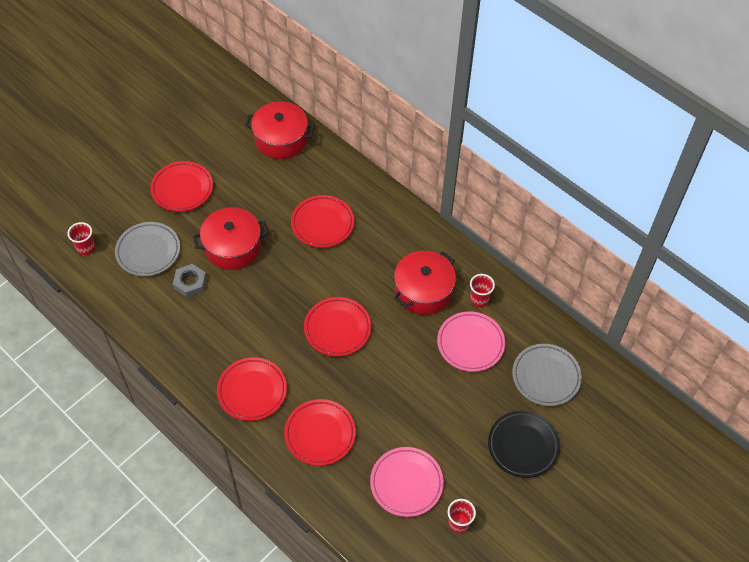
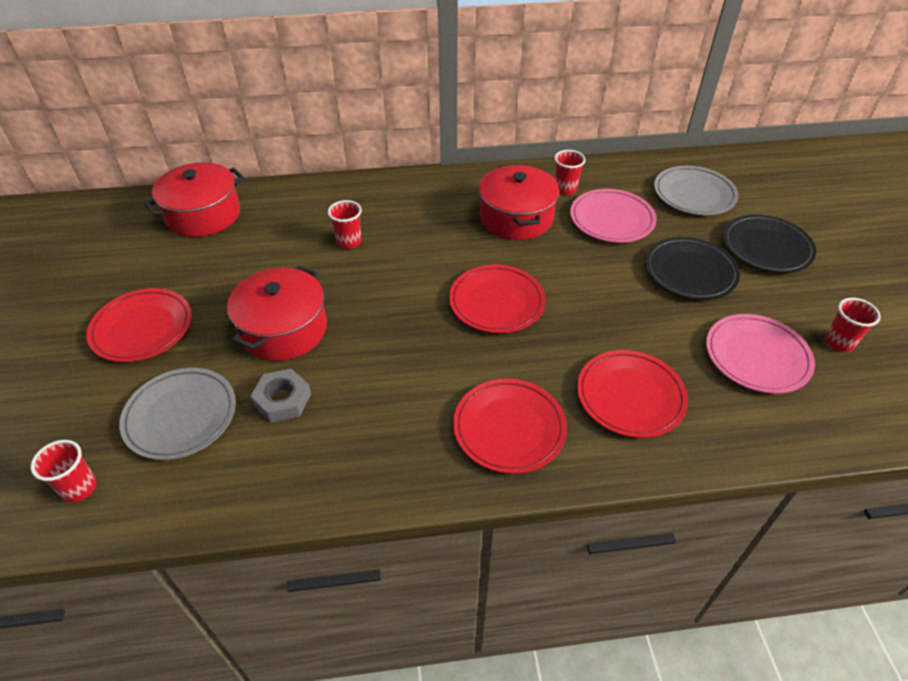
camera: 50 degrees left, 10 degrees down
red plate [291,195,354,248] -> red cup [328,200,362,249]
none -> black plate [645,237,740,300]

